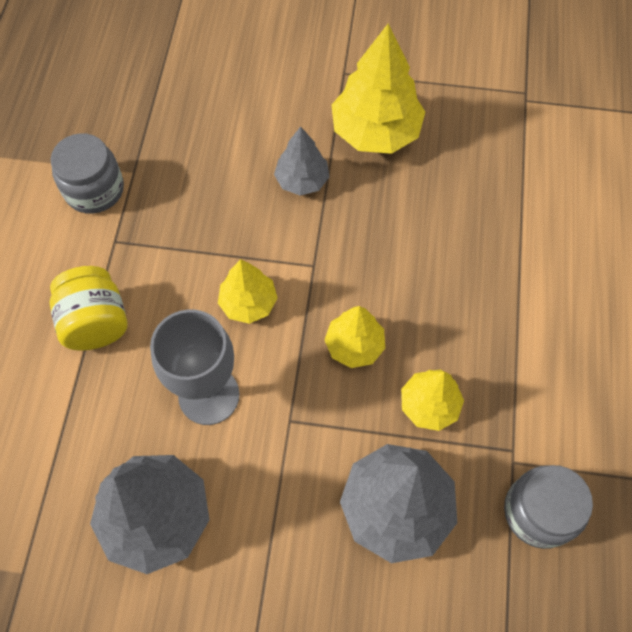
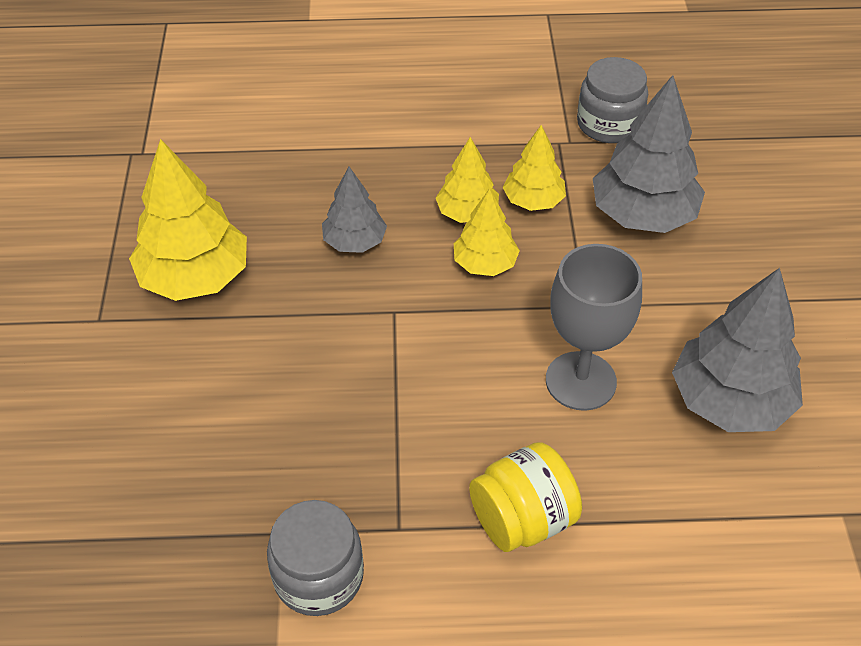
camera: 100 degrees left, 15 degrees down
yellow tree [218,259,277,324] -> yellow tree moved to [436,137,499,223]
grey tree [274,126,329,196] -> grey tree moved to [322,167,387,253]

